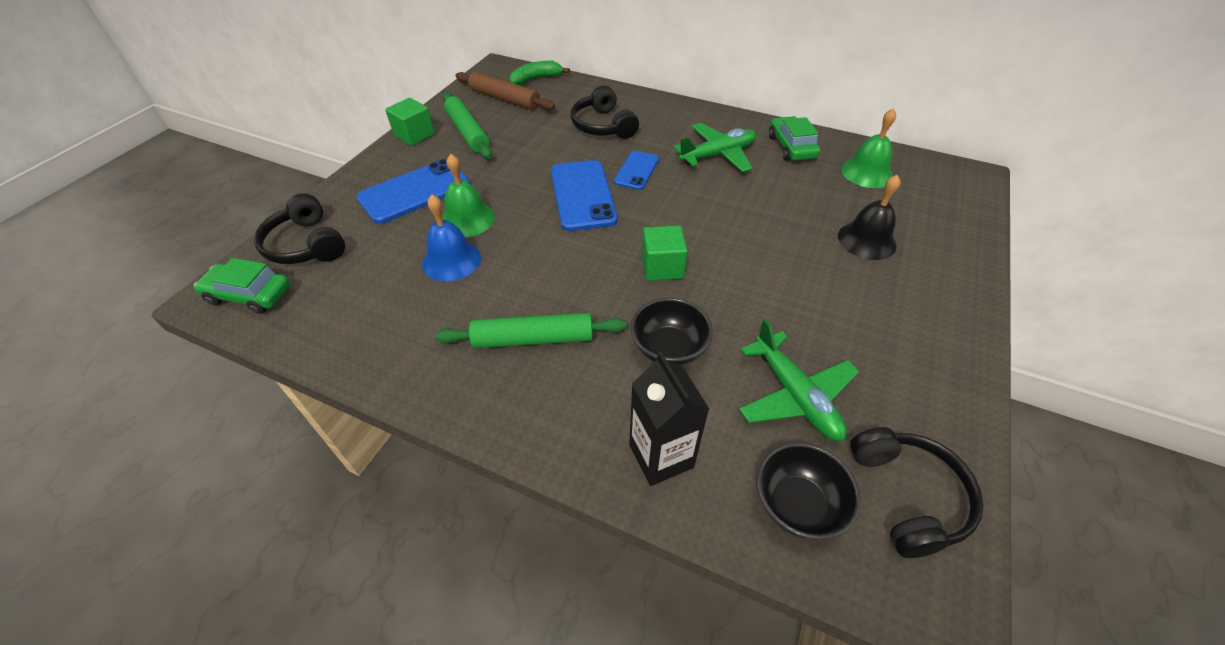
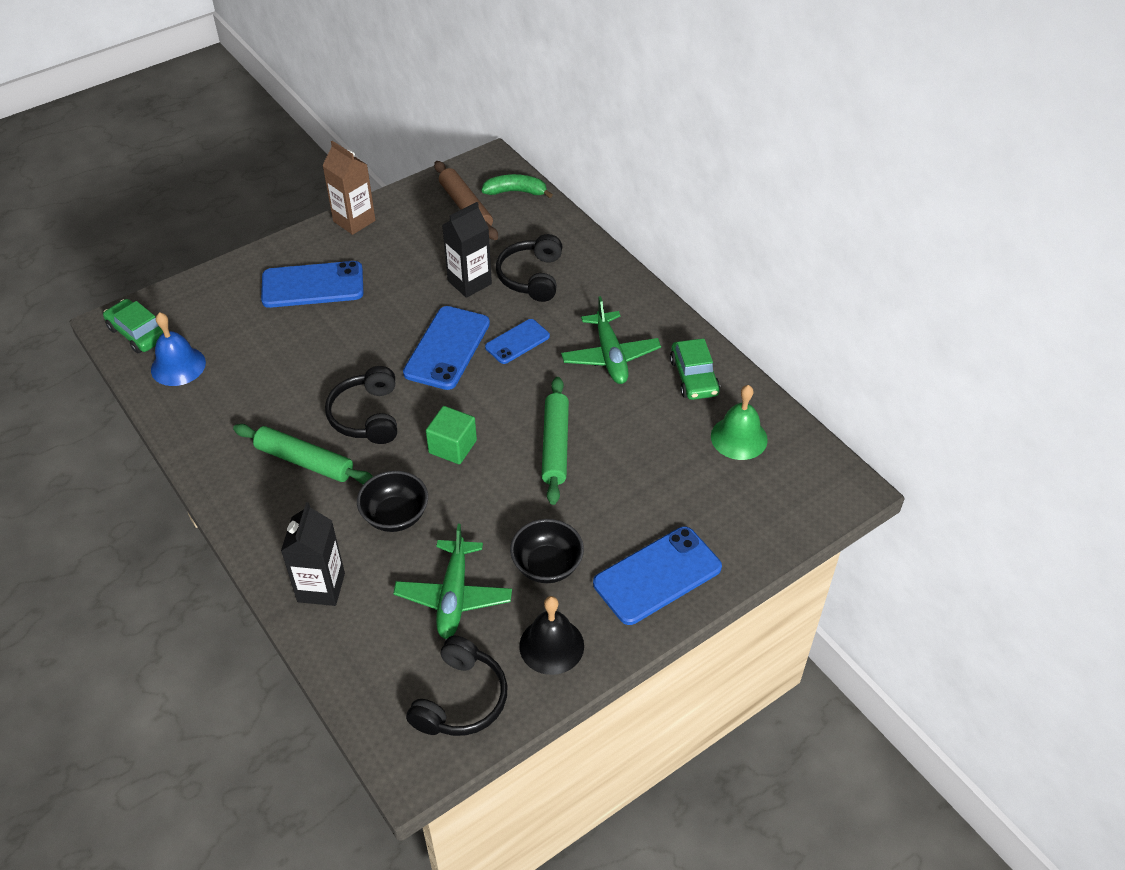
camera: 30 degrees right, 0 degrees up
black headphones [254,193,345,264] -> black headphones moved to [325,366,397,444]
green cube [385,98,435,146] -> brown carton [322,141,376,235]
blue bell [422,195,481,282] -> blue bell moved to [151,312,206,386]
green bell [442,154,495,237] -> none
green rolling pin [443,92,492,159] -> green rolling pin moved to [542,377,569,505]
green plane [673,123,756,172] -> green plane turned 75 degrees clockwise [561,296,661,384]
black bowl [757,442,861,540] -> black bowl moved to [510,519,584,583]
green car [769,116,820,161] -> green car turned 150 degrees clockwise [670,338,720,400]
black bell [838,175,901,260] -> black bell moved to [519,596,584,675]
none -> black carton [442,202,492,298]
none -> blue phone [593,527,722,625]

